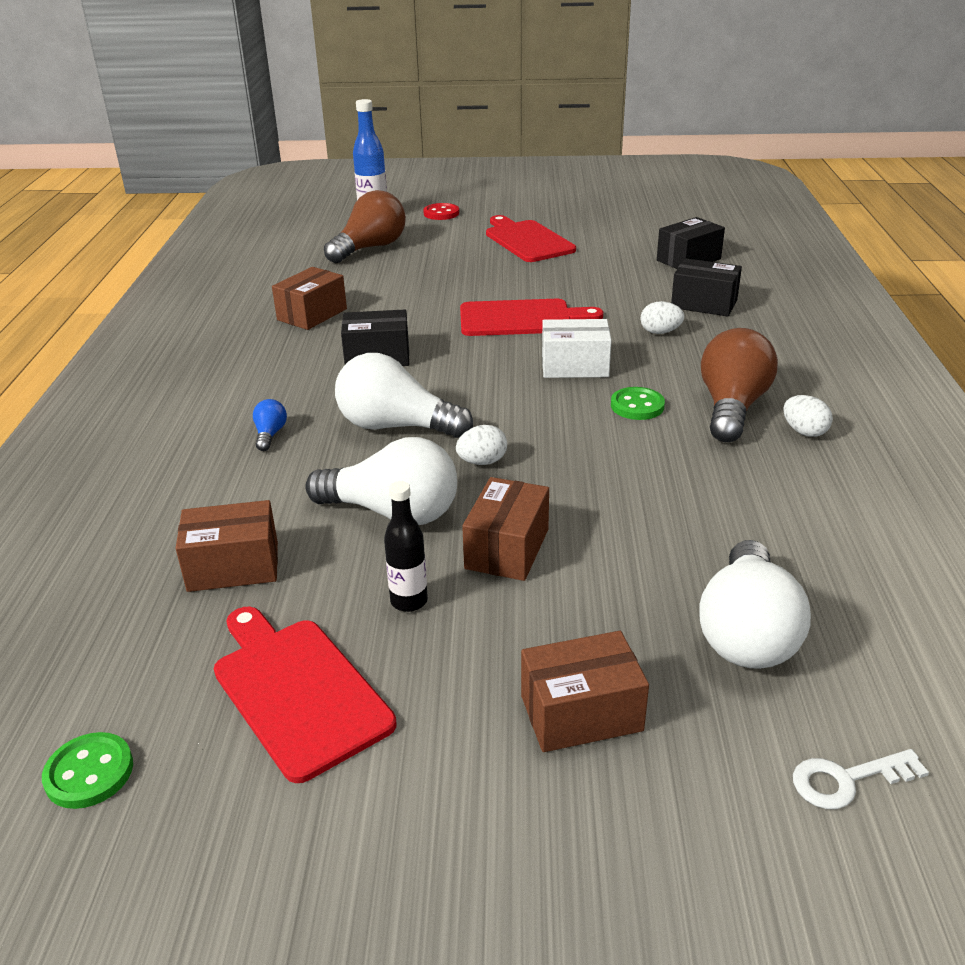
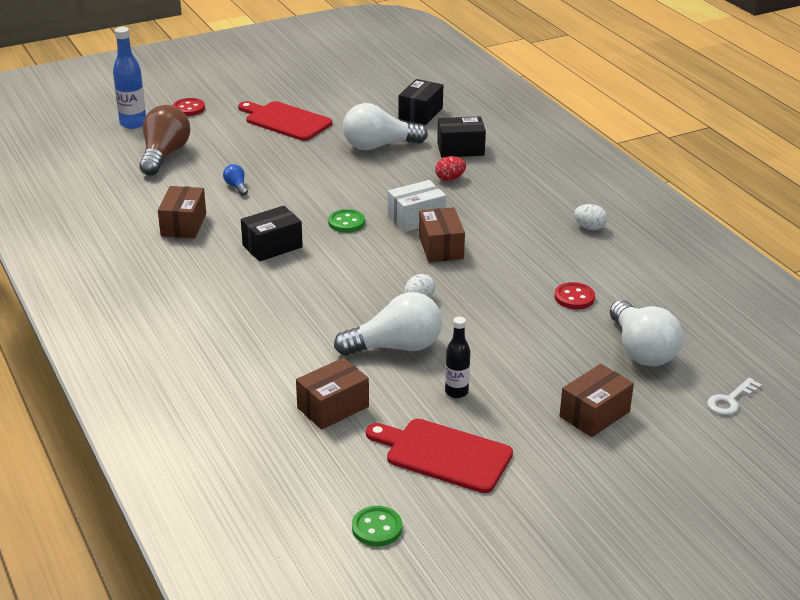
camera: 30 degrees left, 0 degrees up
blue light bulb [253,399,287,451] -> blue light bulb moved to [223,164,248,196]
white light bulb [335,353,473,438] -> white light bulb moved to [343,103,428,150]
red cutting board [460,299,603,336] -> none
brown box [462,477,549,581] -> brown box moved to [419,207,465,262]
green button [611,387,665,420] -> green button moved to [328,209,365,233]
white egg [640,301,684,334] -> red egg [435,156,466,181]
brown light bulb [701,328,778,442] -> none
none -> red button [555,282,595,309]

